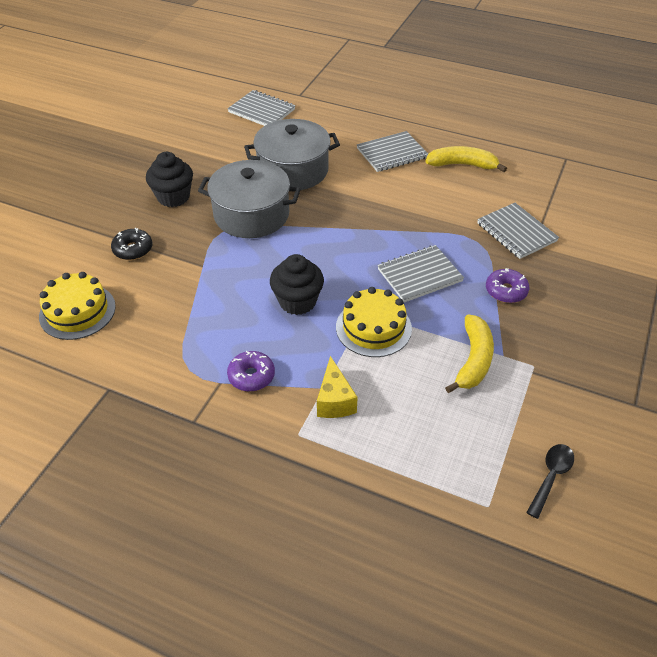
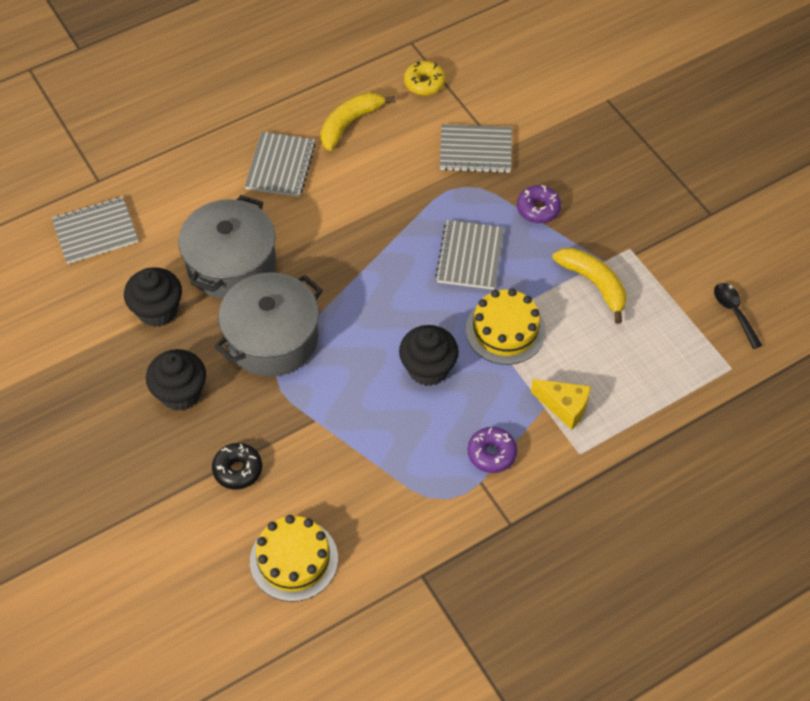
camera: 55 degrees left, 10 degrees up
none -> black cupcake [124,267,182,327]
none -> yellow donut [404,61,446,96]

